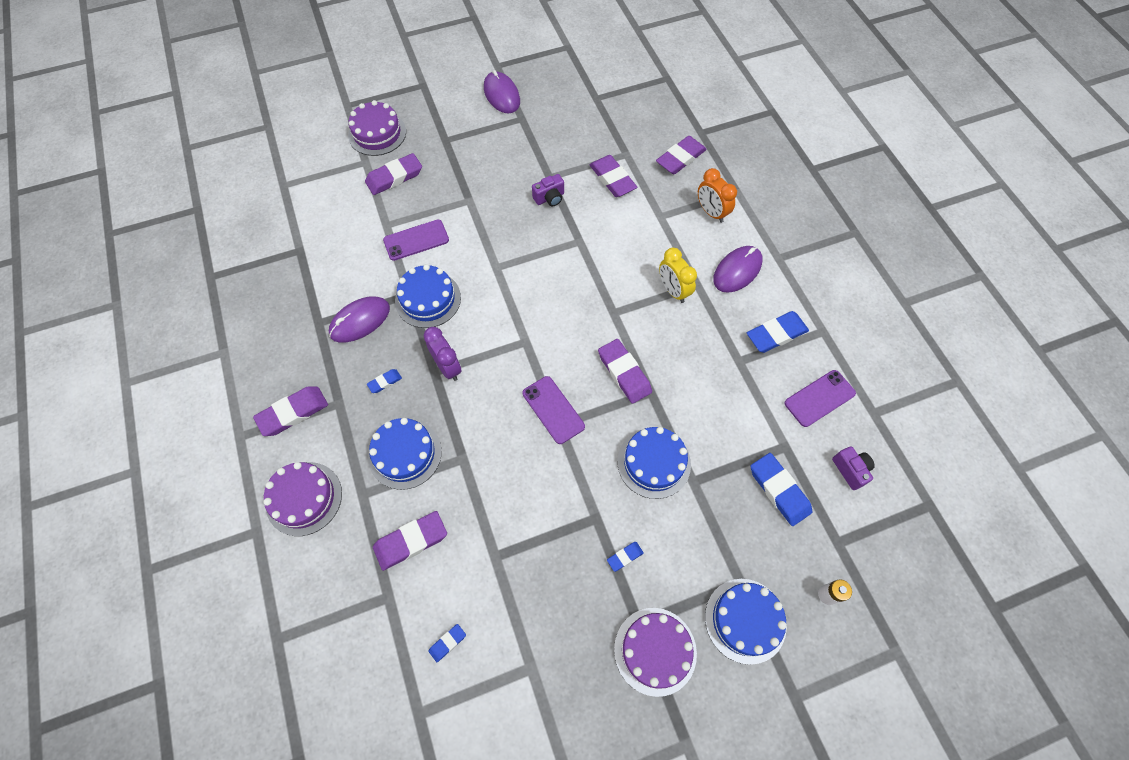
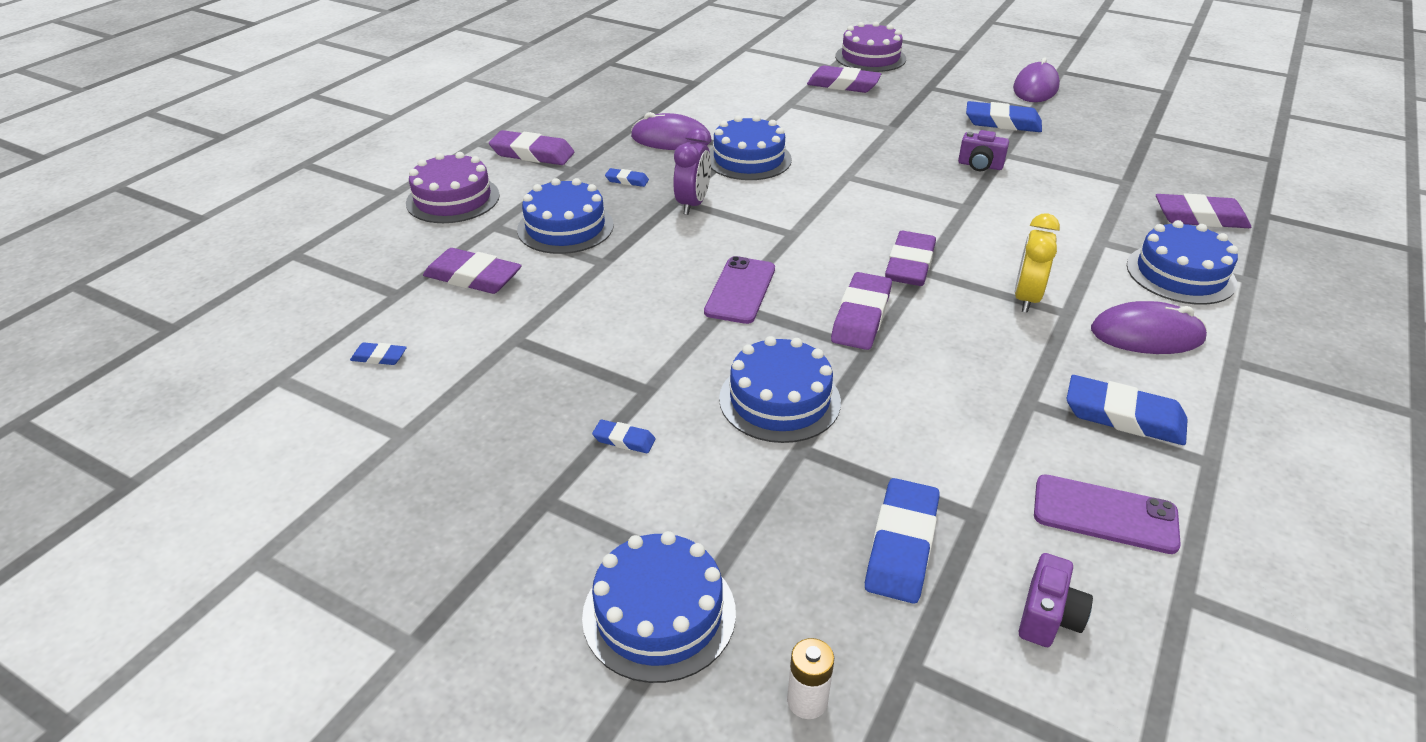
camera: 50 degrees right, 25 degrees down
purple phone [383,220,449,261] -> none
purple eraser [589,155,637,197] -> purple eraser moved to [885,231,936,286]
purple cake [614,608,697,697] -> none
orange clock [698,168,737,223] -> blue cake [1127,220,1238,305]
none -> blue eraser [966,101,1042,132]

